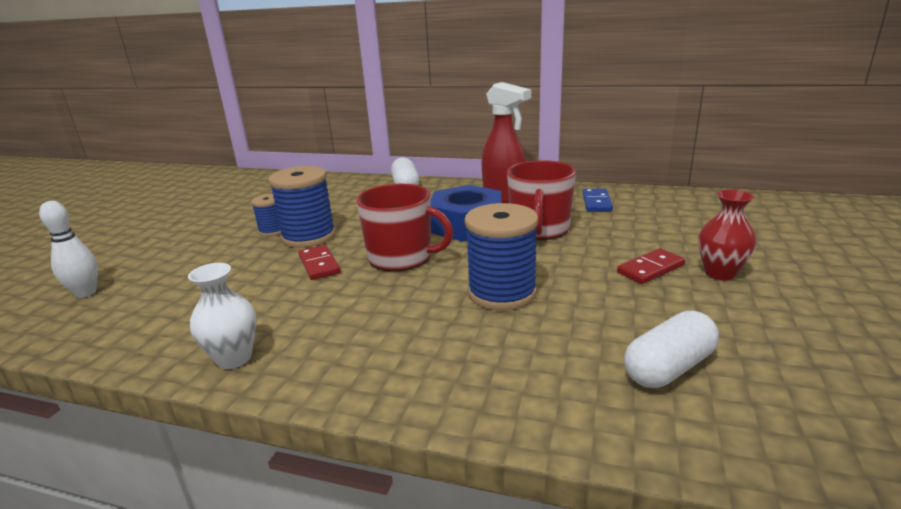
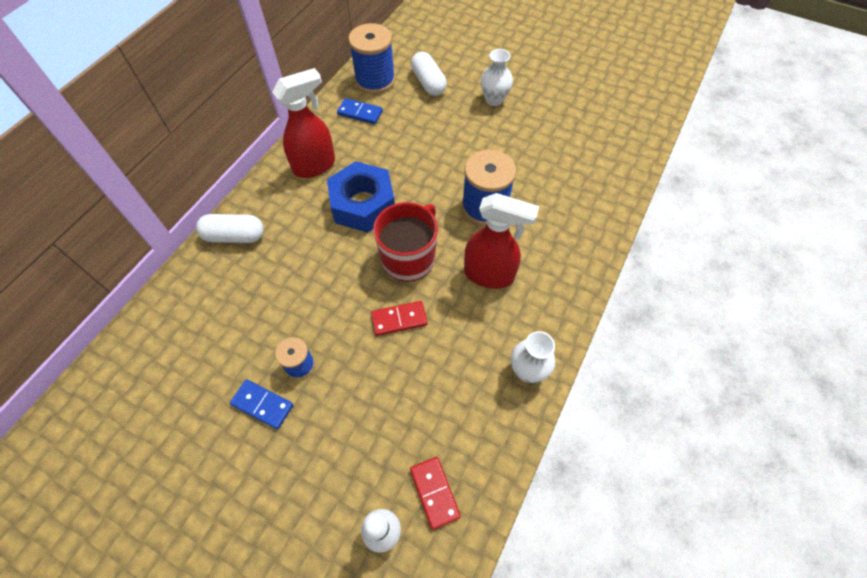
camera: 80 degrees left, 35 degrees up
blue spool [268,166,336,248] -> blue spool moved to [348,23,395,94]
red mug [507,160,576,240] -> none
red domino [617,248,685,284] -> red domino moved to [410,457,461,530]
white capsule [624,311,719,388] -> white capsule moved to [411,52,447,96]
red vase [698,190,756,280] -> white vase [481,49,513,106]
none -> blue domino [230,379,293,429]
none -> red spray bottle [464,193,539,289]

